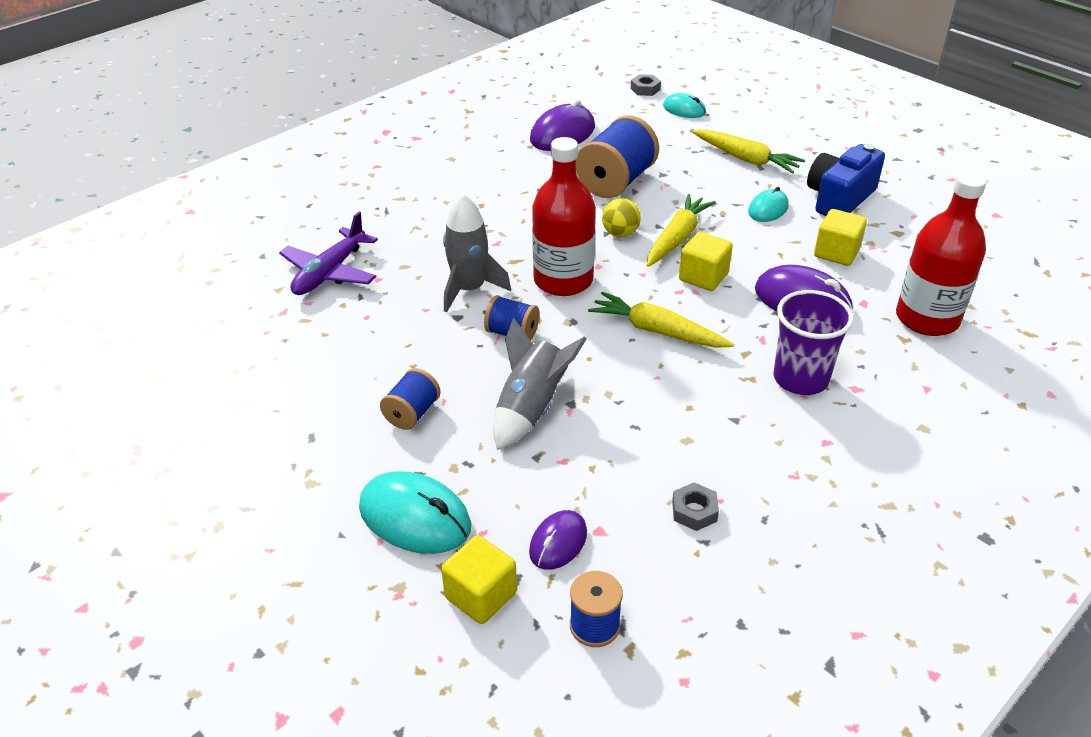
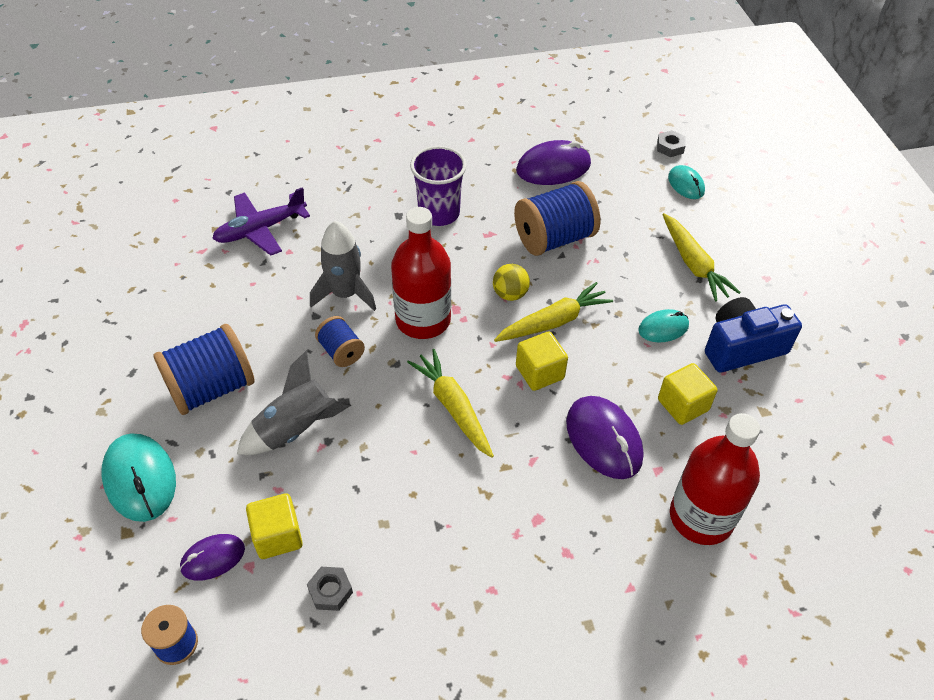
camera: 30 degrees right, 10 degrees up
blue spool [380,368,441,430] -> blue spool [153,324,255,415], size x1.85
yellow cube [441,535,517,624] -> yellow cube moved to [246,493,303,559]
purple cup [773,290,854,395] -> purple cup moved to [410,146,467,226]

